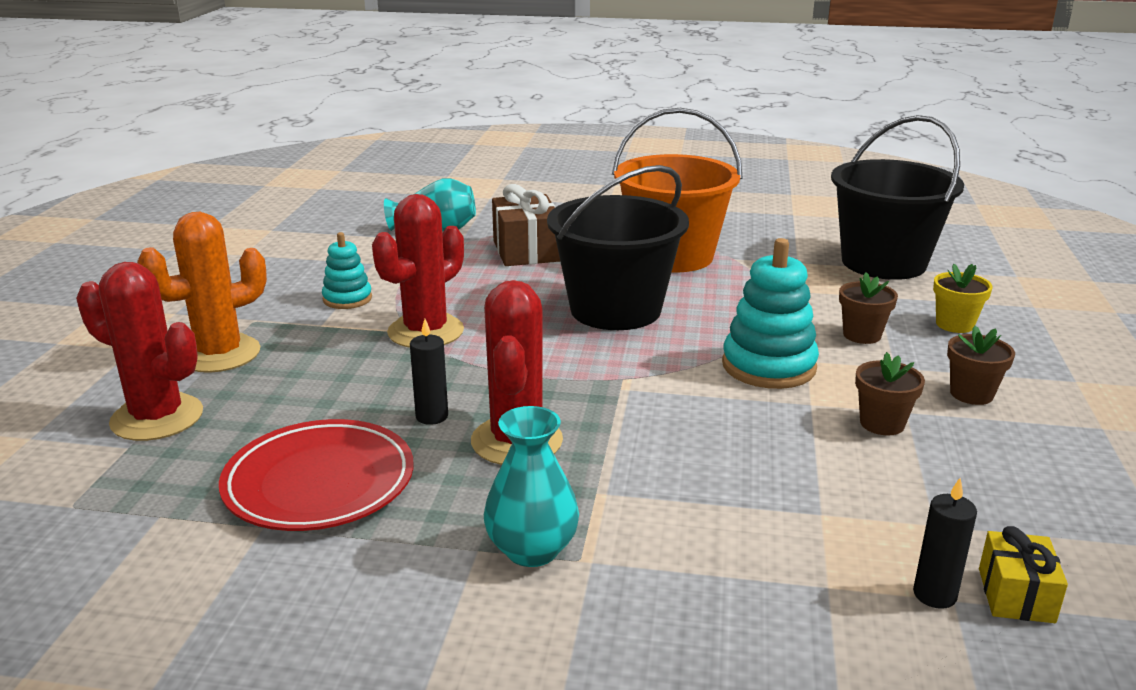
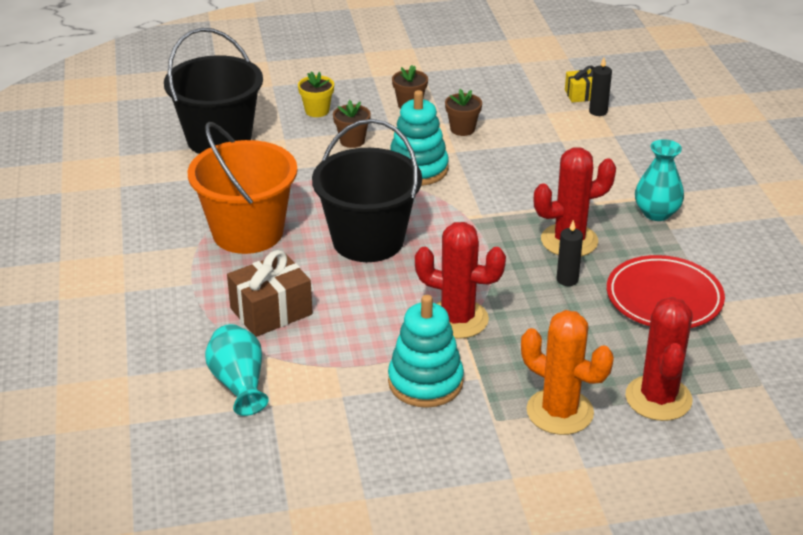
camera: 110 degrees left, 10 degrees up
turquoise stacking toy [322,232,372,309] -> turquoise stacking toy [388,295,464,408], size x1.69

